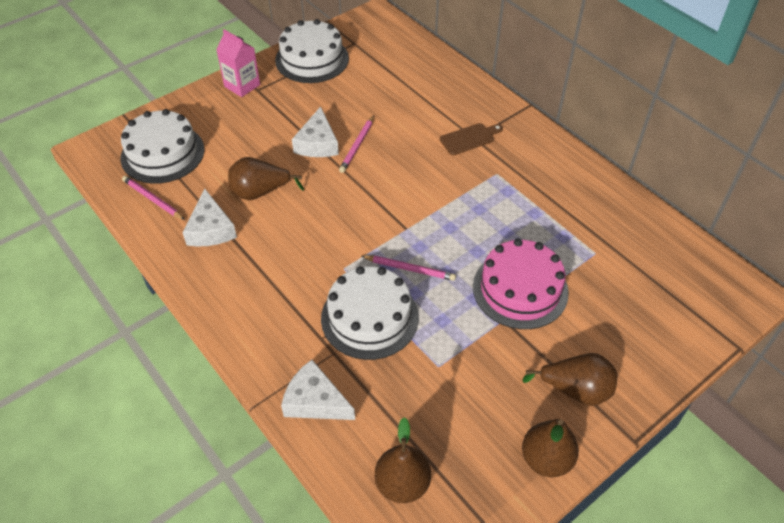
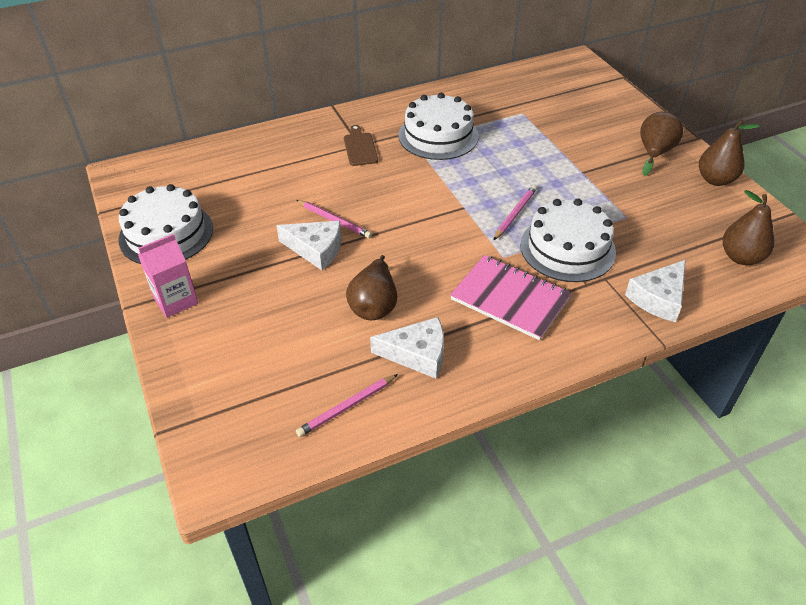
camera: 75 degrees left, 5 degrees down
white cake [121,109,204,184] -> white cake moved to [399,93,479,160]
pink cake [473,239,569,329] -> none
none -> pink notebook [450,255,572,340]

